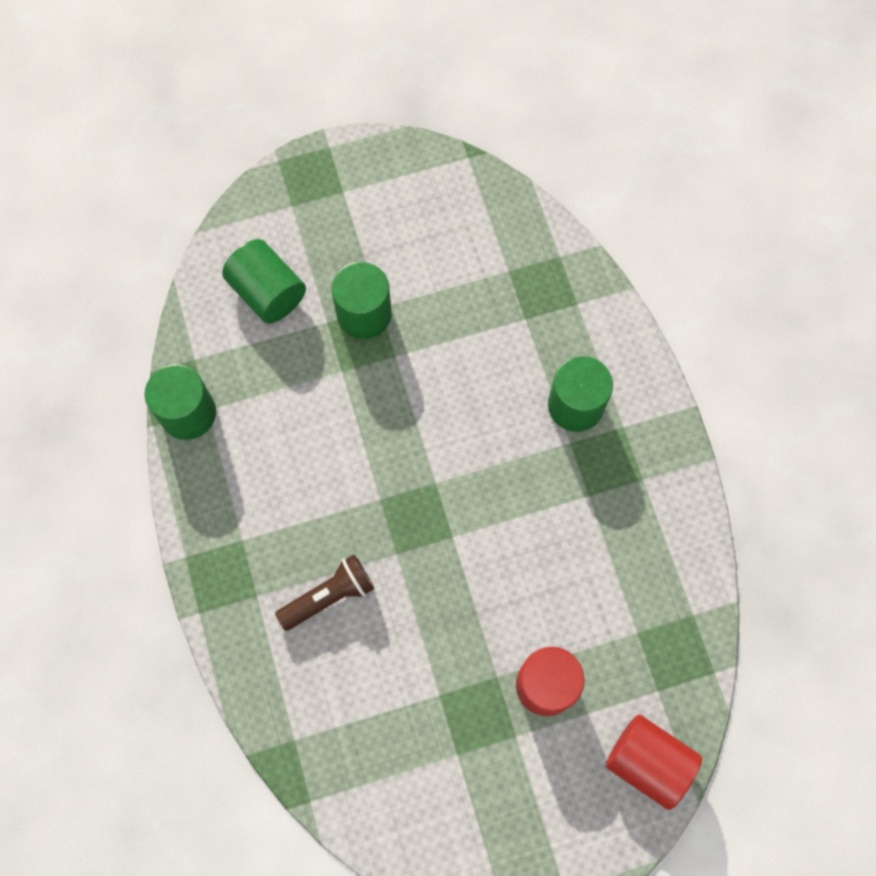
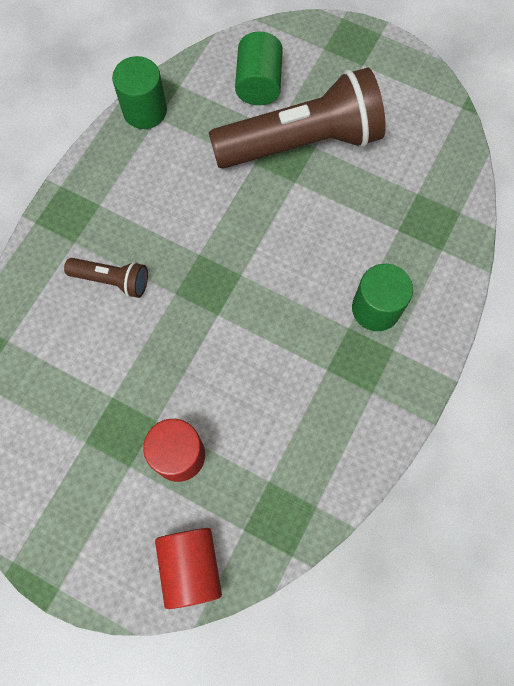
camera: 45 degrees right, 0 degrees up
green cylinder [331,262,392,339] -> brown flashlight [209,67,386,169]

